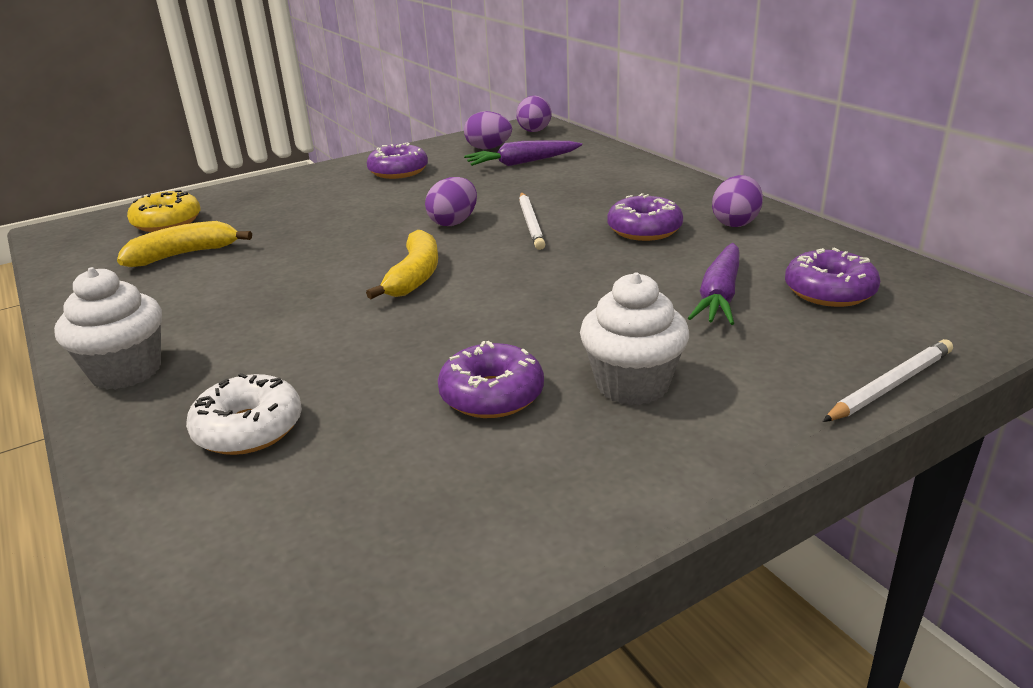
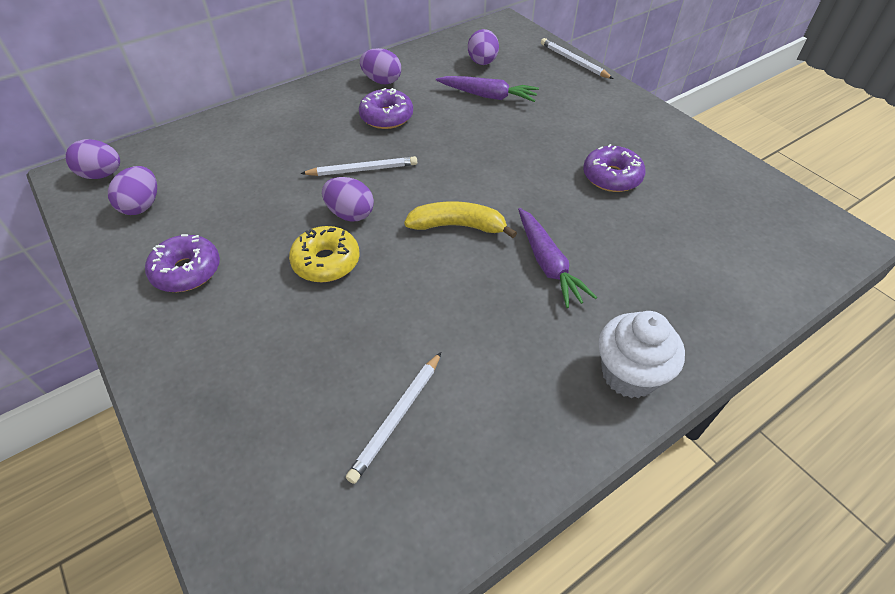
camera: 95 degrees left, 20 degrees up
yellow banana [117,221,252,267] -> white pencil [346,352,441,484]
yellow donut [127,190,201,232] -> yellow donut moved to [289,226,360,282]
white donut [186,373,302,455] -> none
purple carrot [464,140,582,166] -> purple carrot moved to [518,208,597,308]
white cupcake [580,272,689,405] -> none
purple donut [785,247,880,307] -> purple egg [468,29,499,65]

